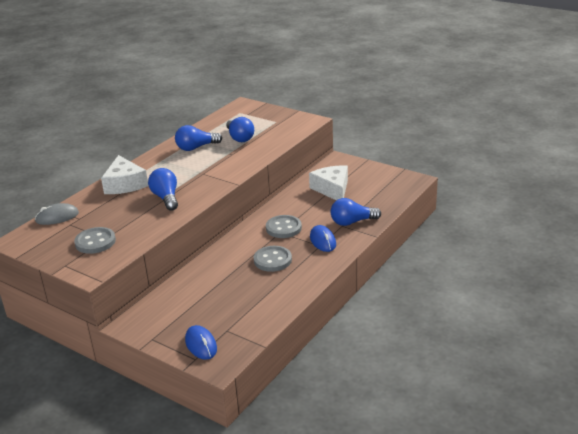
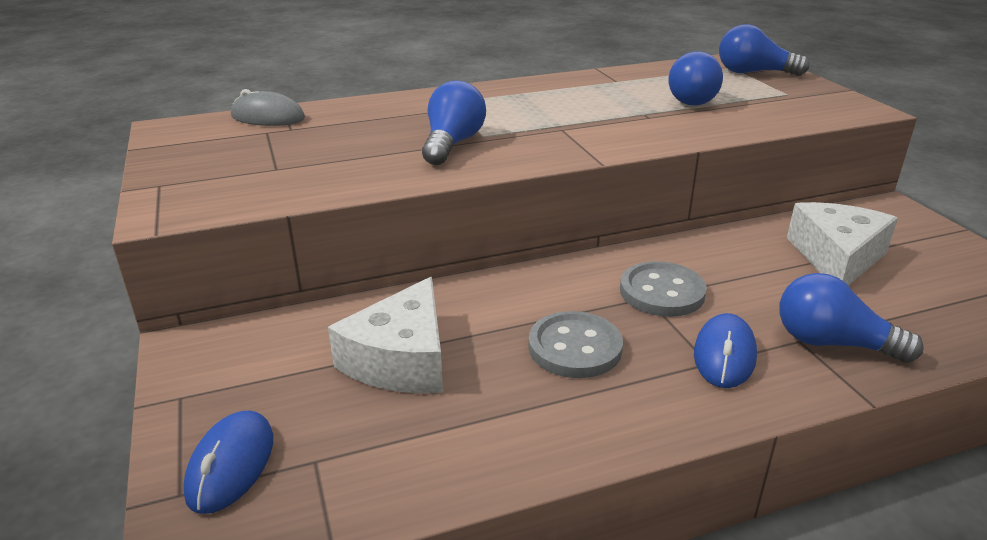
camera: 35 degrees right, 0 degrees up
grey button [74,227,116,254] -> none
white cheese [101,155,148,194] -> white cheese moved to [328,277,443,393]
blue light bulb [175,125,222,151] -> blue light bulb moved to [719,24,809,76]

